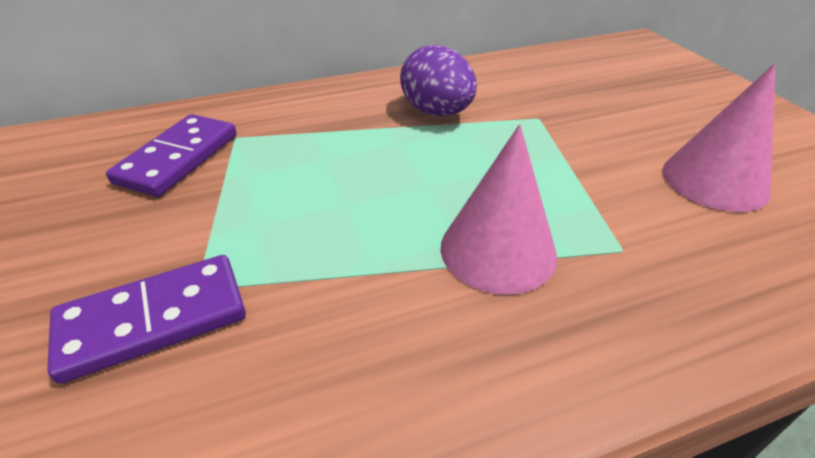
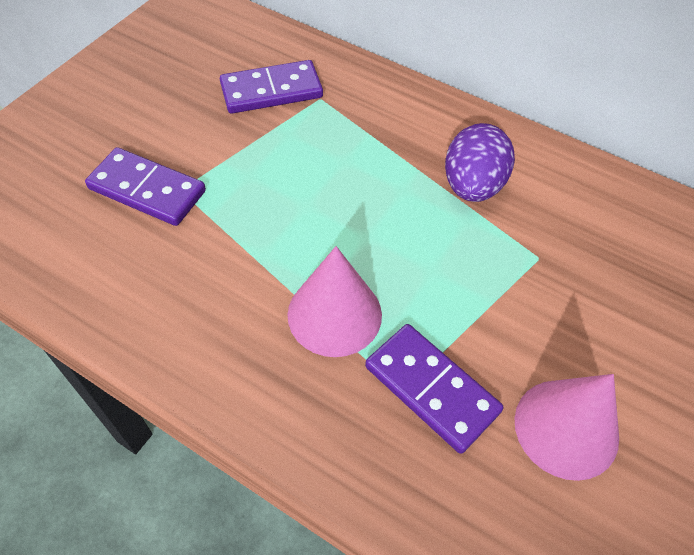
camera: 50 degrees right, 15 degrees up
none -> purple domino [365,324,503,454]

